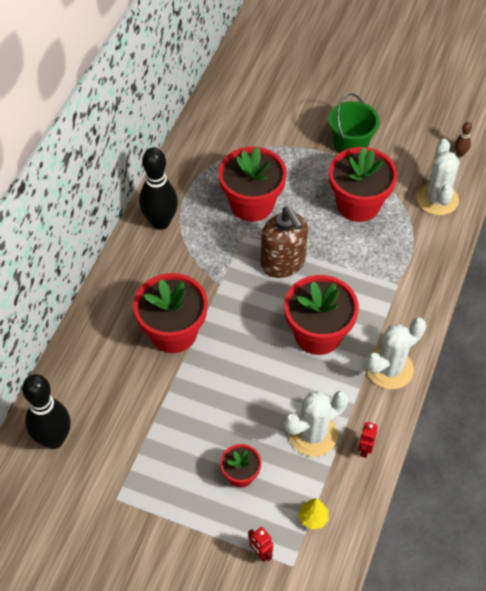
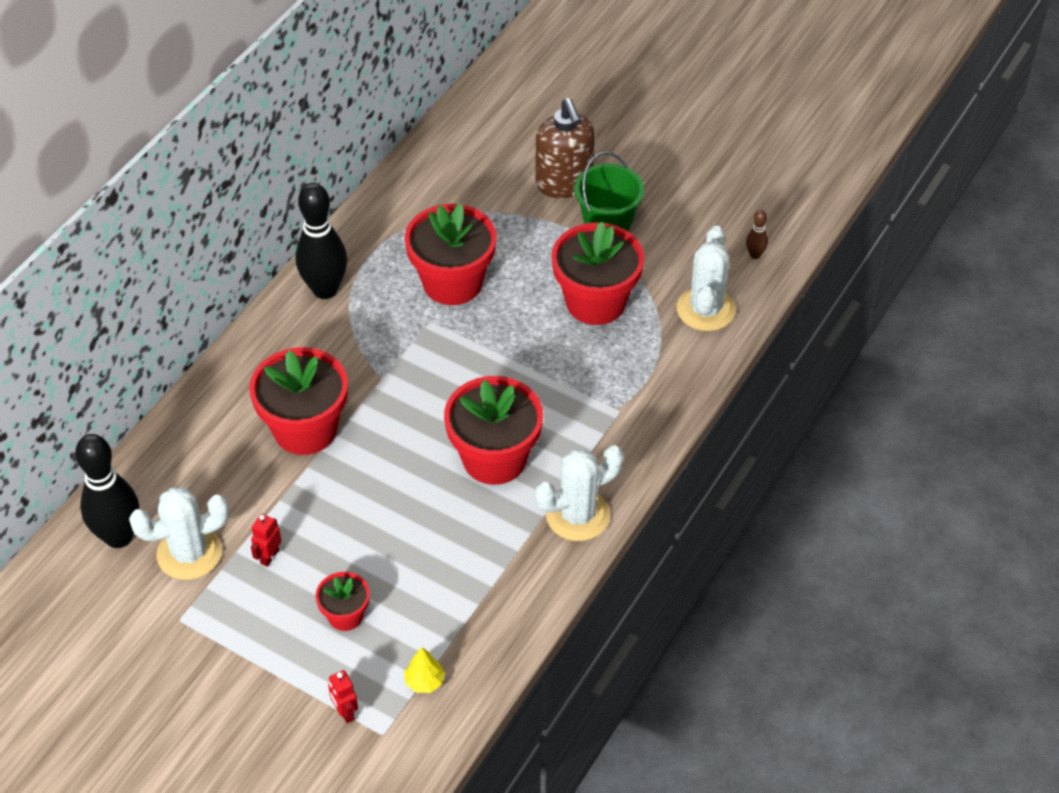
camera: 10 degrees right, 5 degrees down
brown soap dispenser [261,207,308,278] -> brown soap dispenser moved to [536,98,595,198]
white cactus [284,391,348,457] -> white cactus moved to [129,487,229,580]
red robot [358,422,378,458] -> red robot moved to [251,514,282,567]

